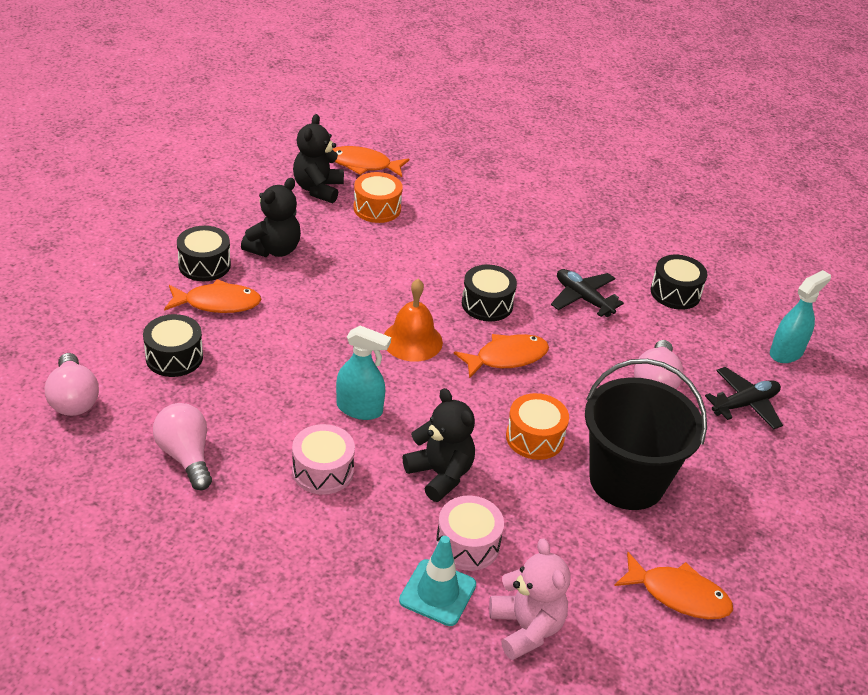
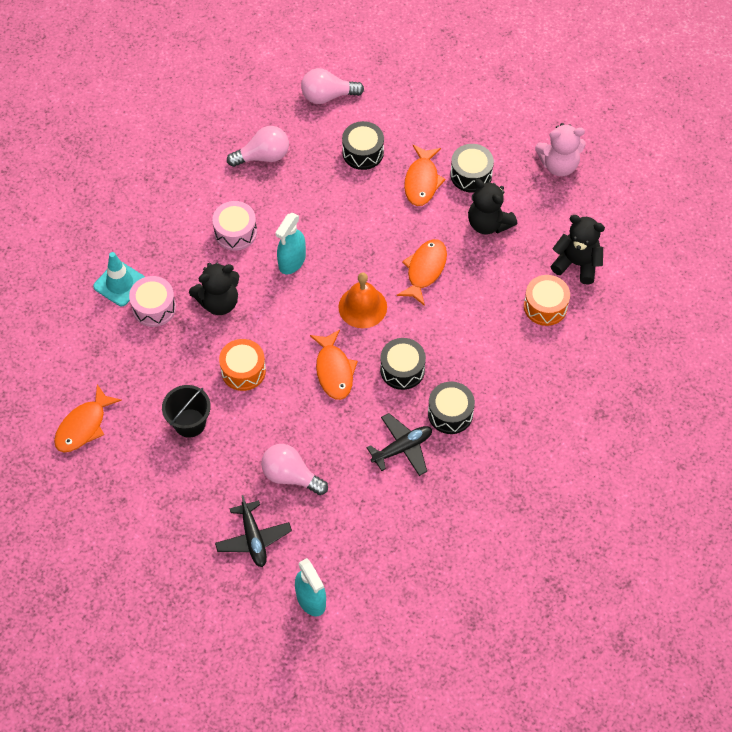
camera: 105 degrees right, 20 degrees up
orange fish [333,146,409,177] -> orange fish moved to [397,239,447,306]
pink teddy bear [489,538,570,660] -> pink teddy bear moved to [535,123,586,176]
black bucket [585,359,707,510] -> black bucket [162,385,211,438], size x0.56
black drum [651,255,707,310] -> black drum moved to [428,381,475,434]

